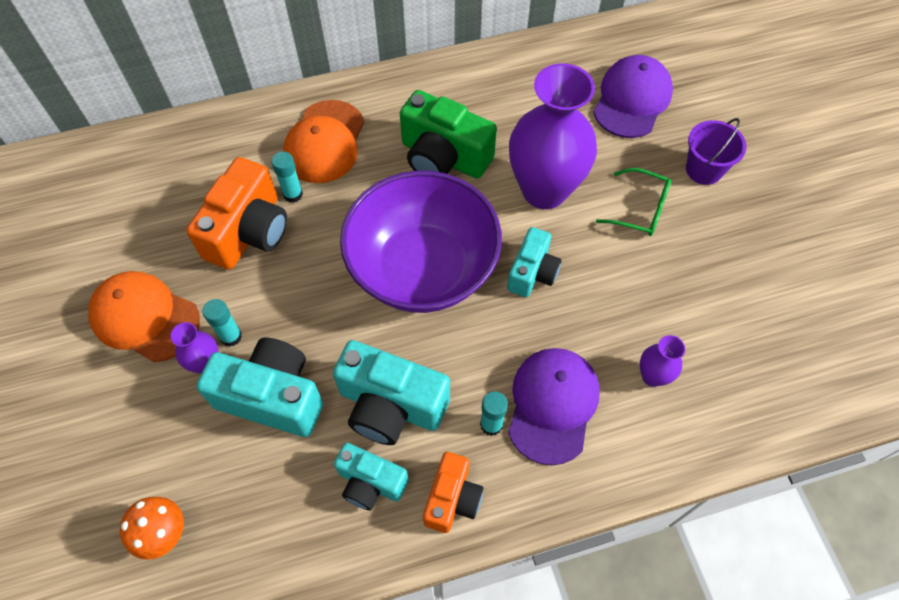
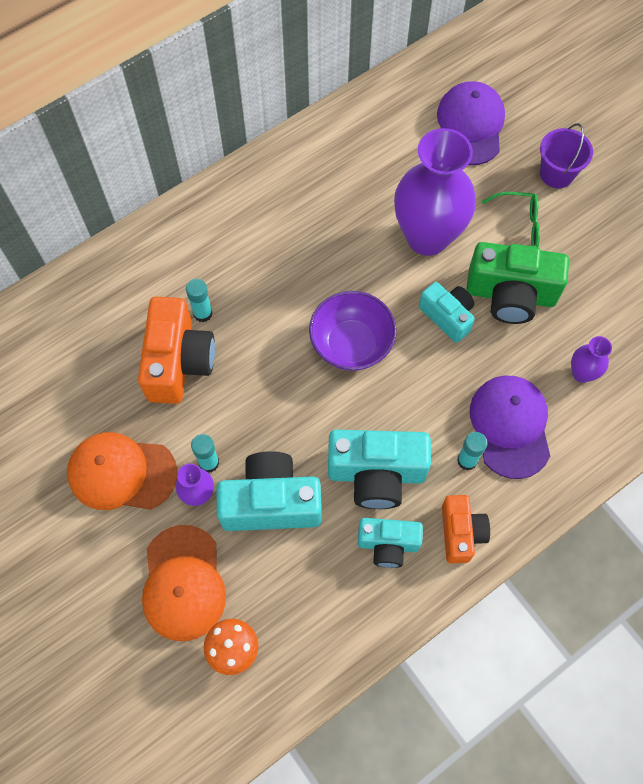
camera: 20 degrees left, 5 degrees up
orange cap [283,100,364,183] -> orange cap moved to [142,525,226,641]
purple bowl [340,171,502,313] -> purple bowl [309,291,396,371], size x0.60
green camera [400,90,497,179] -> green camera moved to [467,242,569,324]
turquoise camera [507,227,562,297] -> turquoise camera turned 45 degrees counterclockwise [419,282,475,343]

